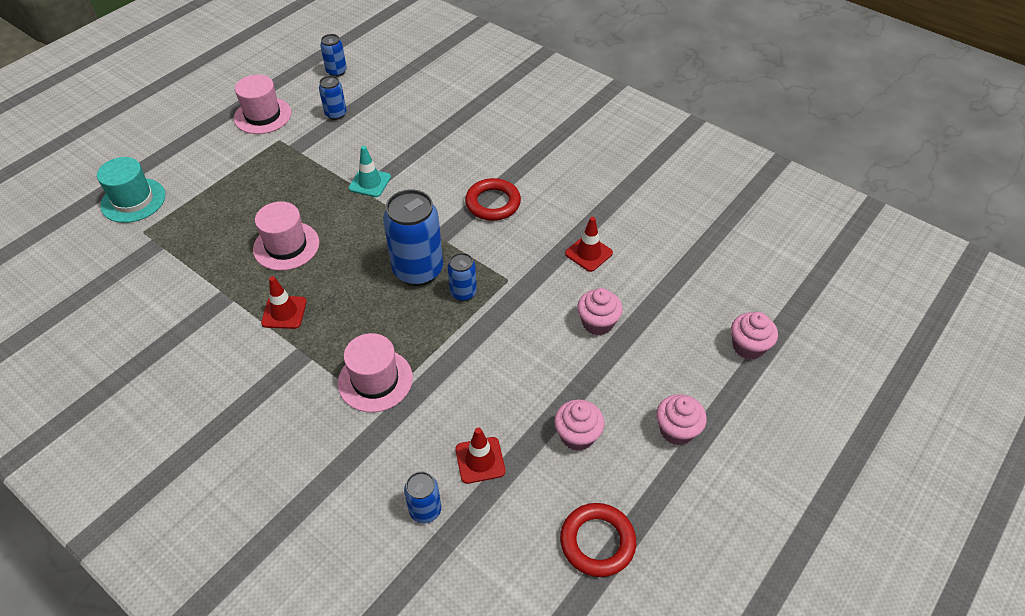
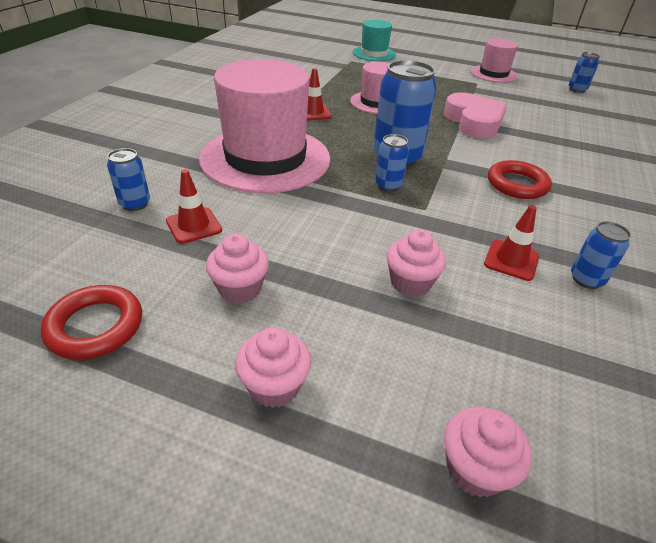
camera: 70 degrees right, 10 degrees down
blue can [319,76,347,120] -> blue can moved to [571,221,631,289]
pink hat [338,333,413,412] -> pink hat [199,59,330,193], size x1.93
turquoise traffic cone [348,146,391,197] -> pink heart [444,92,507,138]

